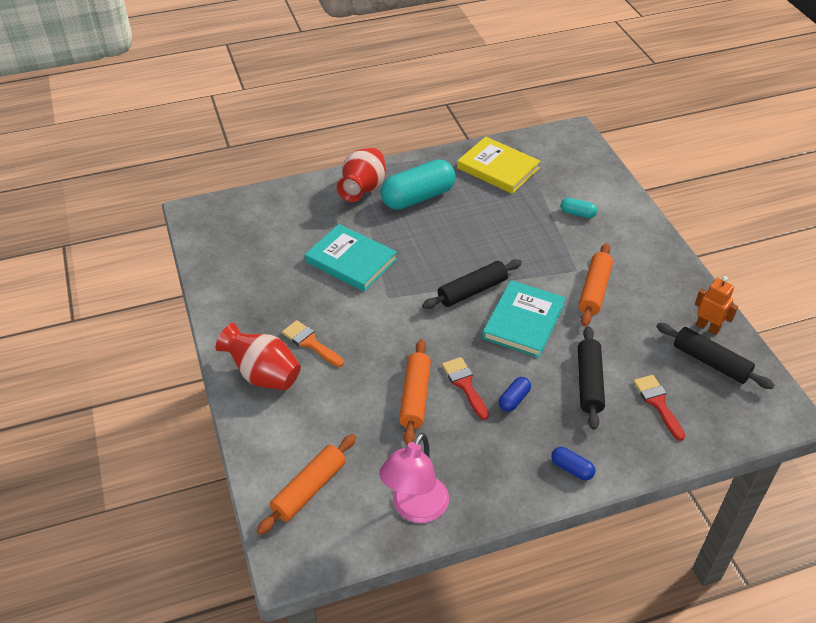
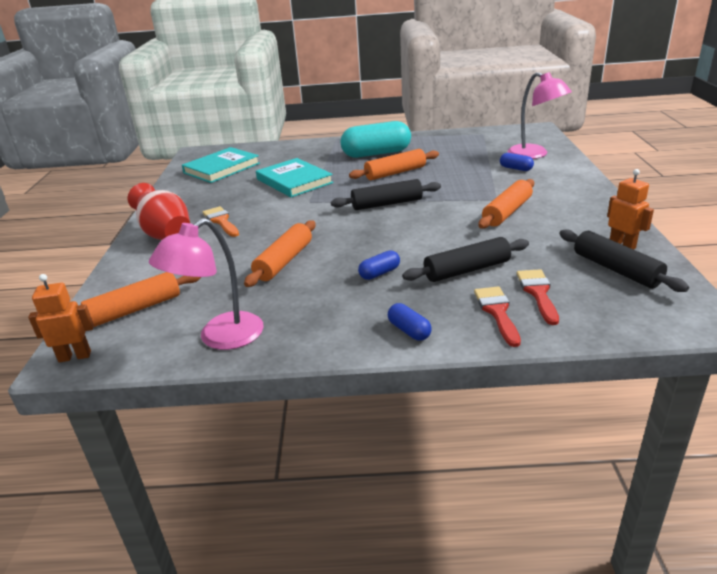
camera: 20 degrees right, 15 degrees down
red vase [337,148,386,202] -> none
red brush [442,357,489,420] -> red brush moved to [474,286,521,347]
yellow book [457,137,540,194] -> none
turquoise book [482,280,566,358] -> turquoise book moved to [182,147,260,183]
turquoise capsule [561,198,597,218] -> blue capsule [500,153,534,171]
black rolling pin [578,326,605,430] -> black rolling pin turned 45 degrees clockwise [402,237,529,282]
none -> orange robot [28,274,94,362]
none -> orange rolling pin [349,149,439,180]
none -> pink lamp [507,72,572,159]

